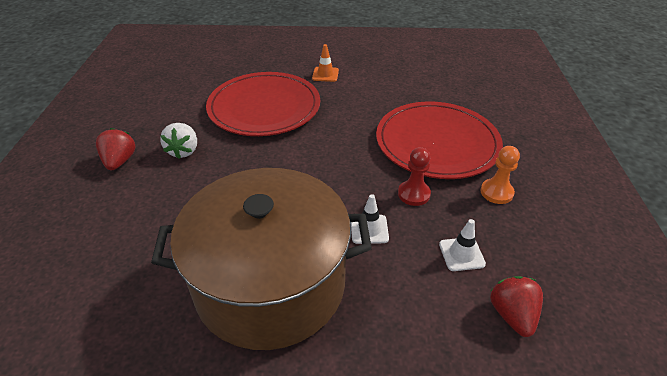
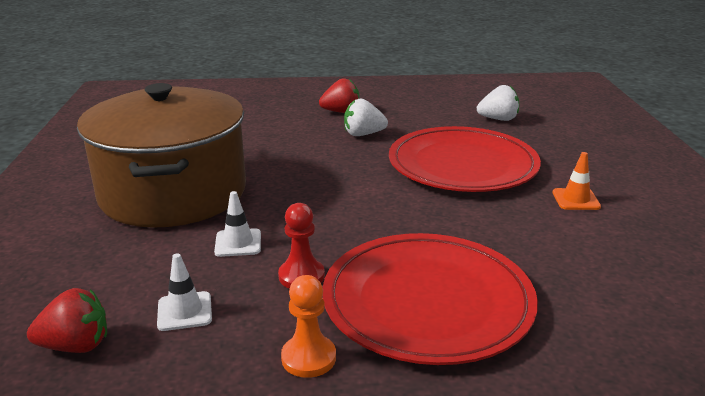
camera: 85 degrees right, 15 degrees down
none -> white strawberry [477,85,519,121]

